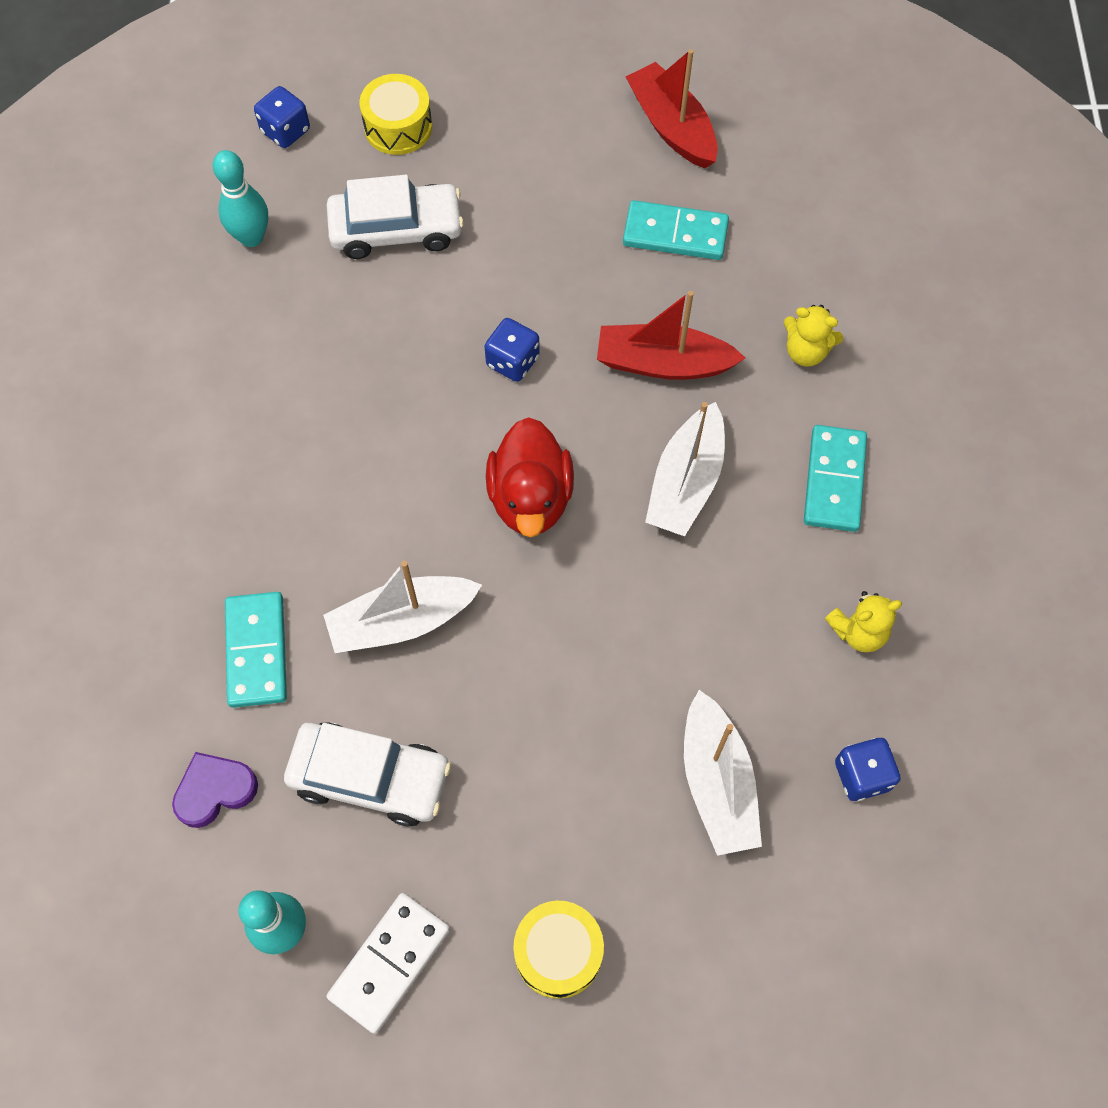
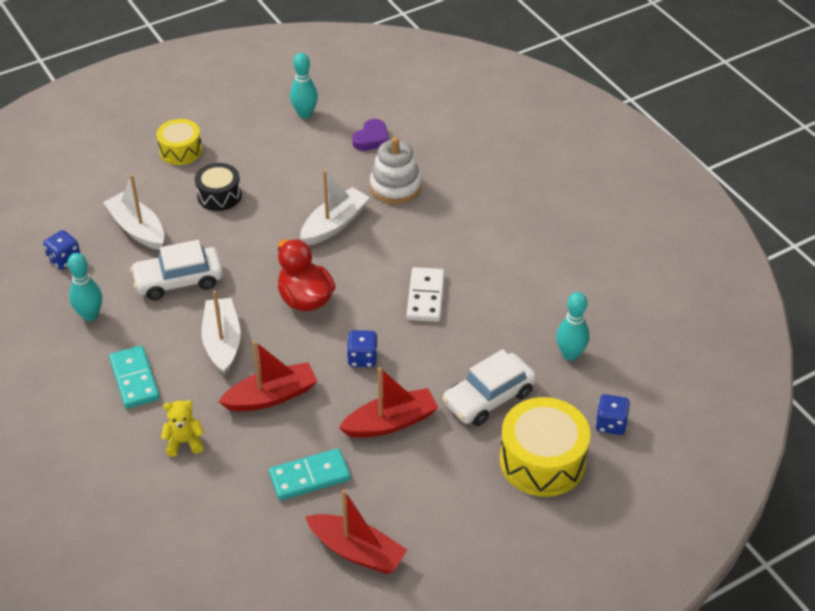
camera: 150 degrees right, 20 degrees down
turquoise domino [225,592,287,708] -> white stacking toy [370,137,421,204]
white car [284,722,451,827] -> white car moved to [130,240,223,300]
white domino [326,893,450,1034] -> white domino moved to [407,267,445,322]
yellow drum [360,74,432,155] -> yellow drum [500,397,591,497], size x1.64
yellow teddy bear [825,591,902,652] -> turquoise bowling pin [67,253,102,321]
none -> black drum [195,163,242,211]
none -> red boat [339,367,439,438]

